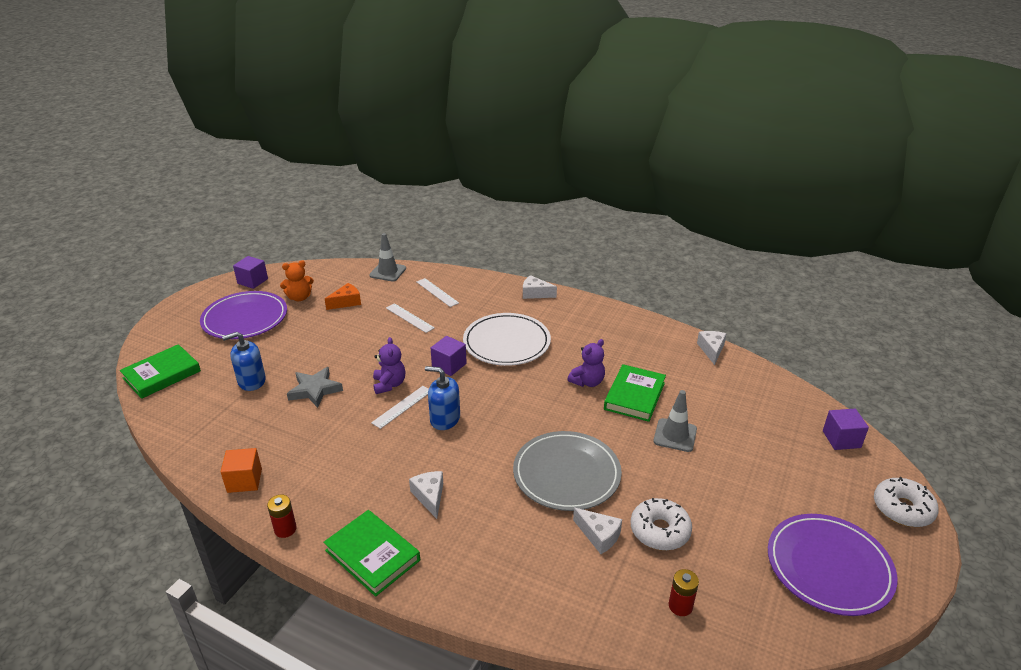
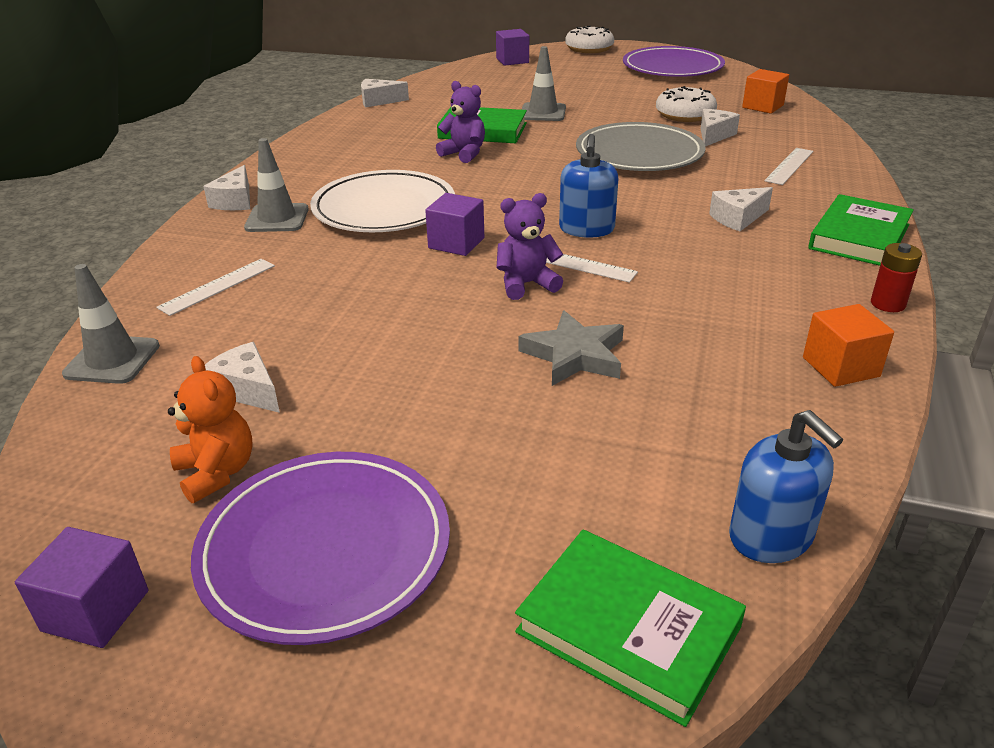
camera: 100 degrees left, 0 degrees up
blue soap dispenser [222,332,266,391] -> blue soap dispenser moved to [729,410,843,563]
orange cheese [325,283,361,310] -> white cheese [205,342,280,413]
white ruler [386,303,435,333] -> white ruler moved to [764,148,813,185]
red battery [669,569,699,616] -> orange cube [742,69,789,114]
none -> grey traffic cone [244,138,309,232]

